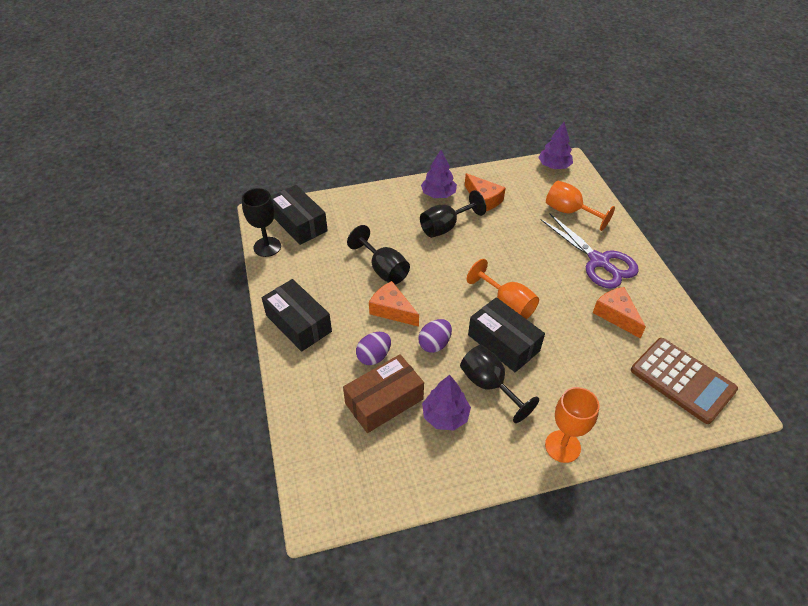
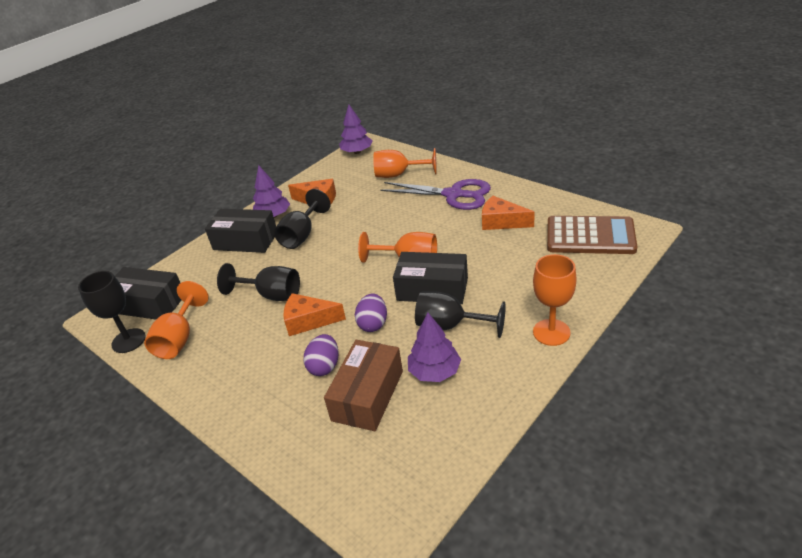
camera: 30 degrees left, 10 degrees down
black box [262,279,332,352] -> black box moved to [205,209,276,253]
none -> orange goblet [144,281,209,359]

